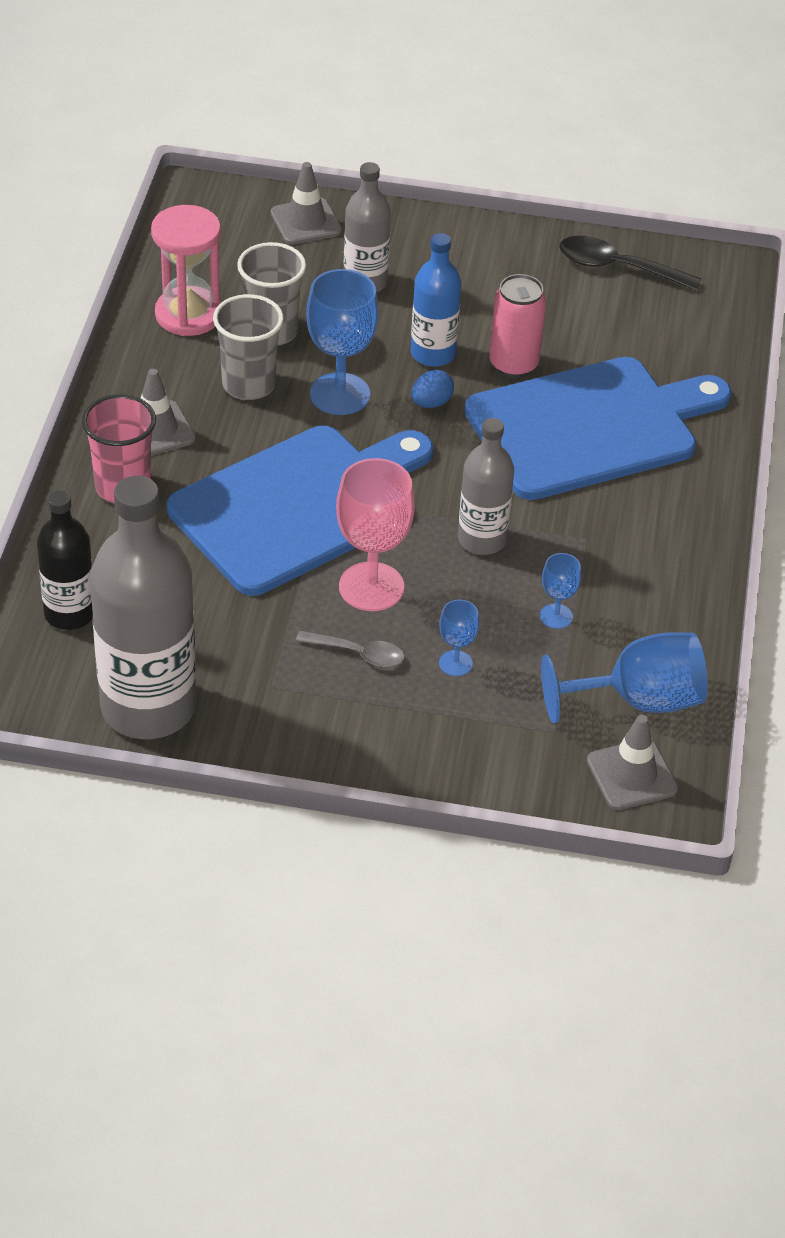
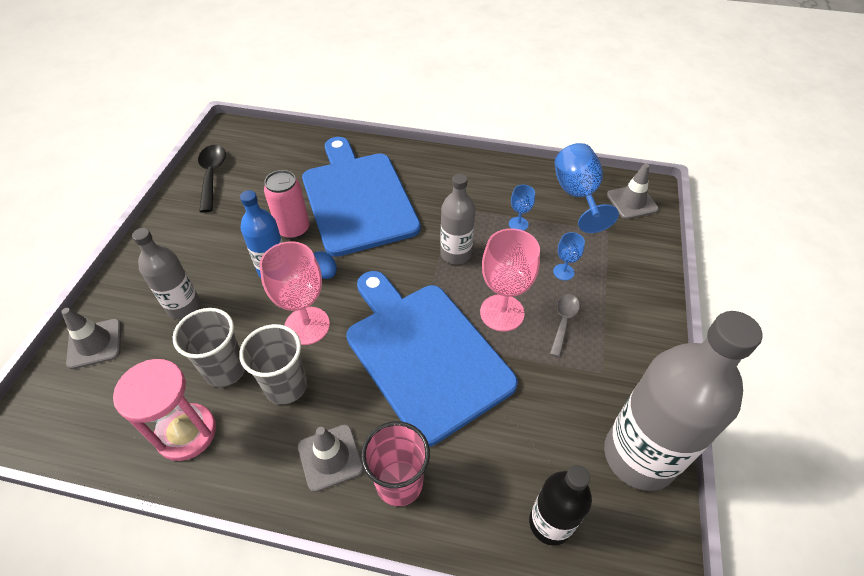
camera: 85 degrees left, 5 degrees up
blue goblet [306,269,379,415] -> pink goblet [259,241,330,345]
black spoon [559,236,702,291] -> black spoon turned 150 degrees clockwise [198,145,226,213]

